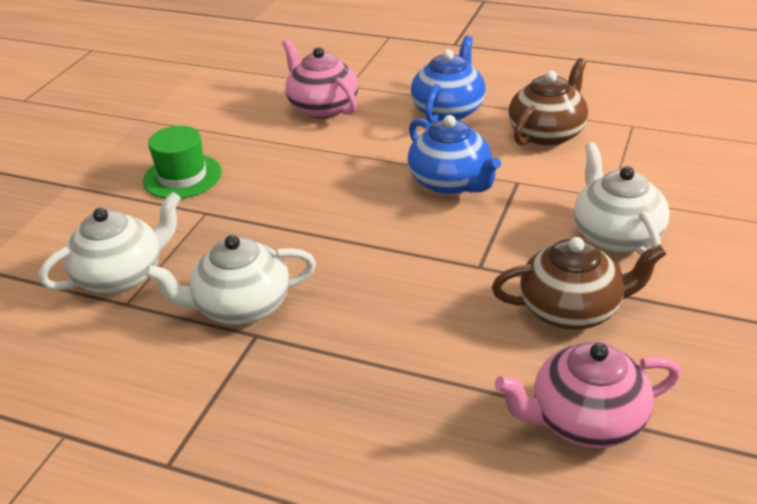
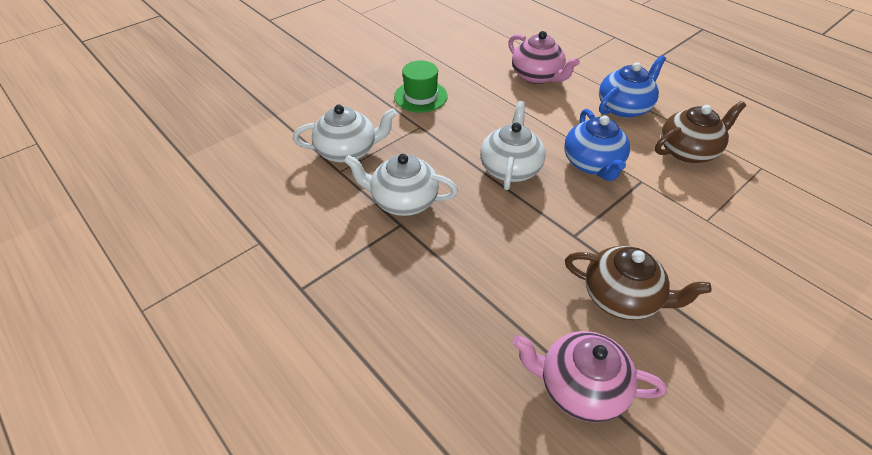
camera: 25 degrees right, 10 degrees up
pink teapot [282,39,359,119] -> pink teapot turned 150 degrees clockwise [508,31,580,84]
white teapot [574,142,670,256] -> white teapot moved to [480,101,545,190]

